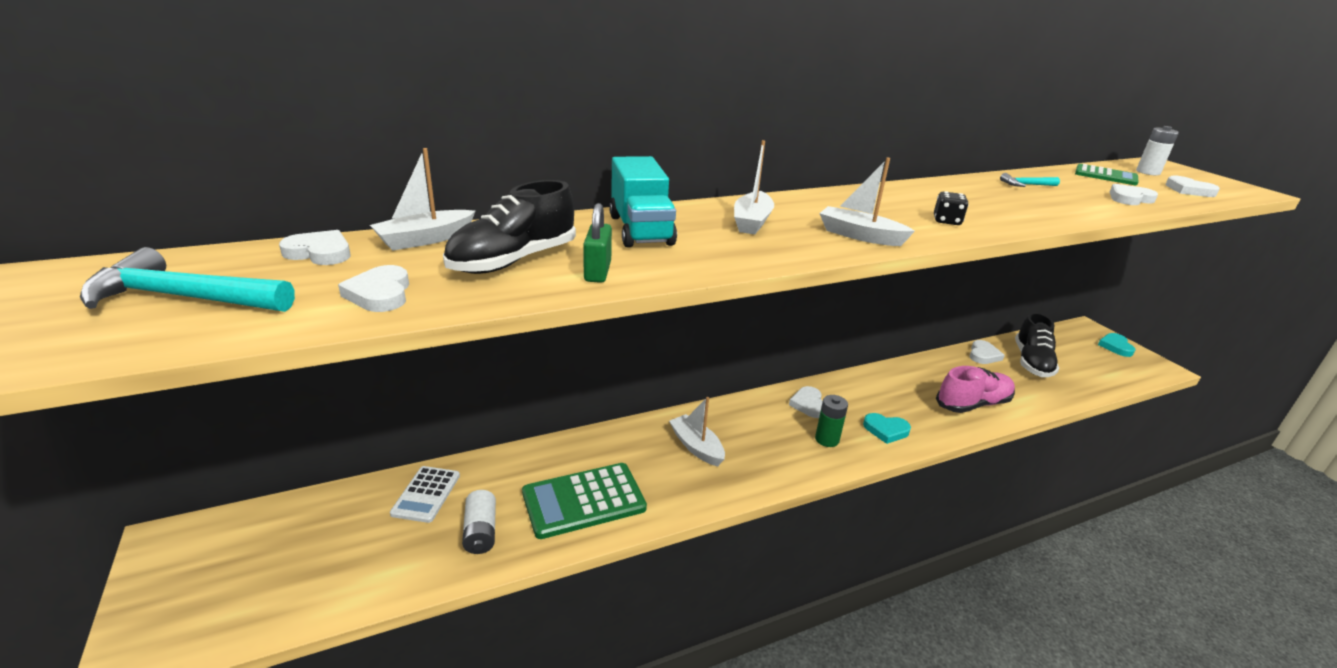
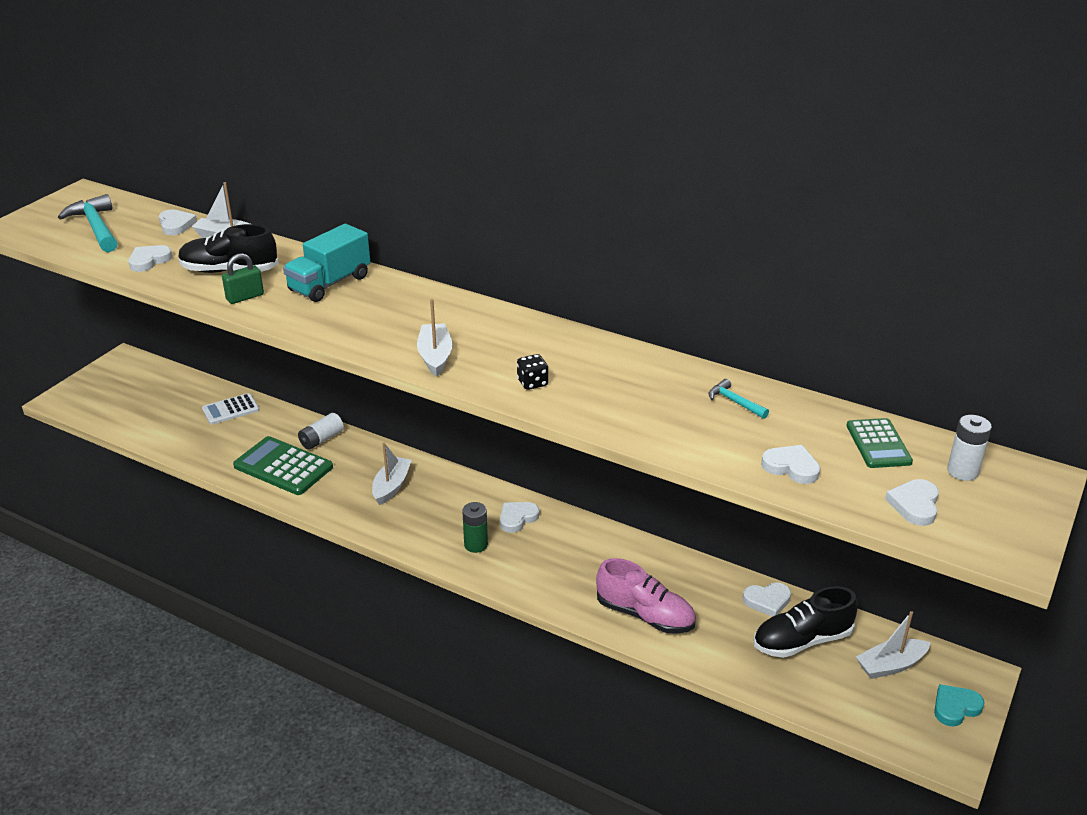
camera: 55 degrees right, 5 degrees up
white battery [462,490,496,554] -> white battery moved to [298,413,344,450]
white boat [734,140,774,234] -> white boat moved to [856,611,931,679]
turquoise heart [863,413,911,444] -> none

